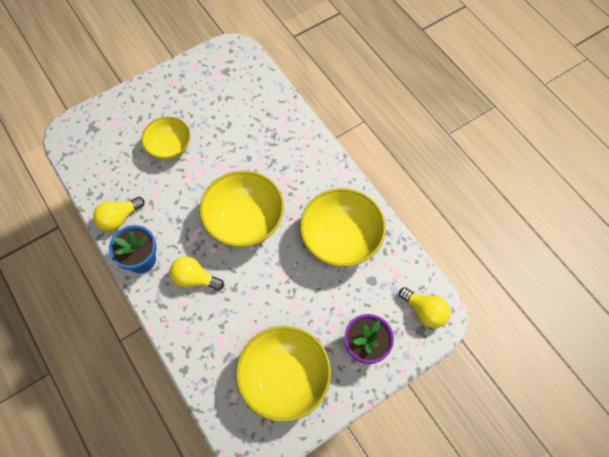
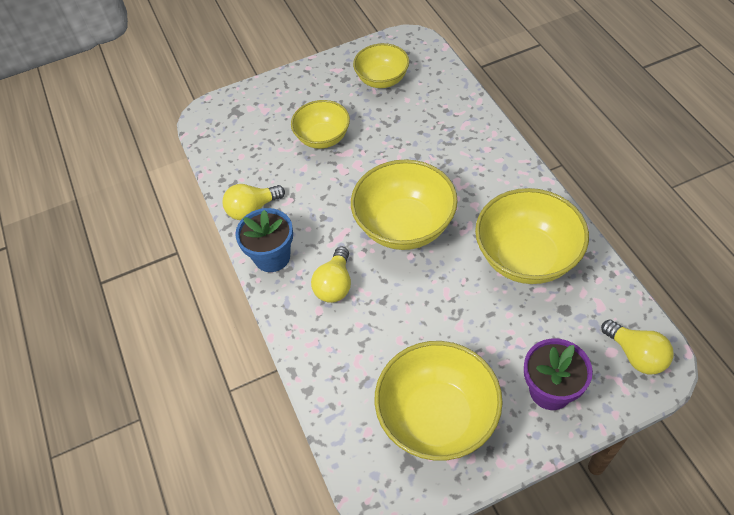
camera: 15 degrees right, 10 degrees down
yellow light bulb [170,256,224,291] -> yellow light bulb turned 105 degrees counterclockwise [311,247,351,303]
none -> yellow bowl [353,43,409,88]

